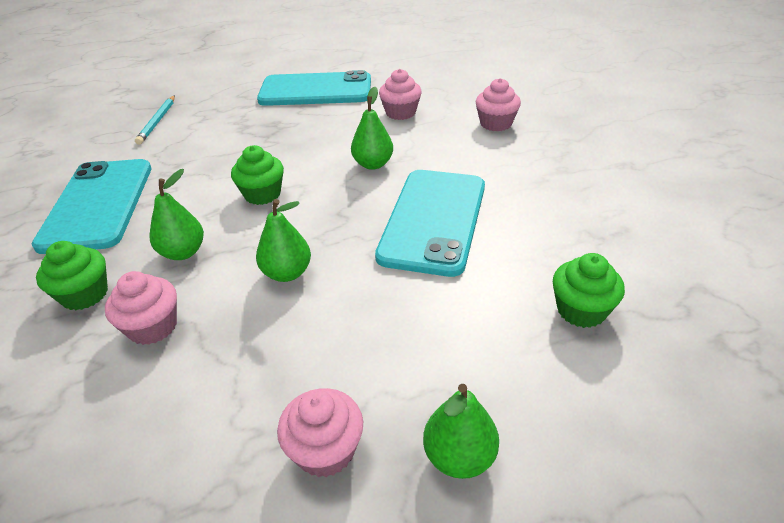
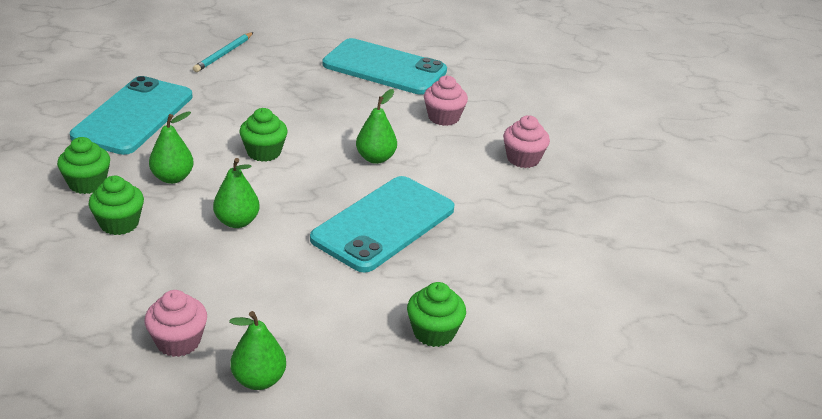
camera: 20 degrees right, 5 degrees down
pink cupcake [105,271,177,345] -> green cupcake [89,176,144,235]

